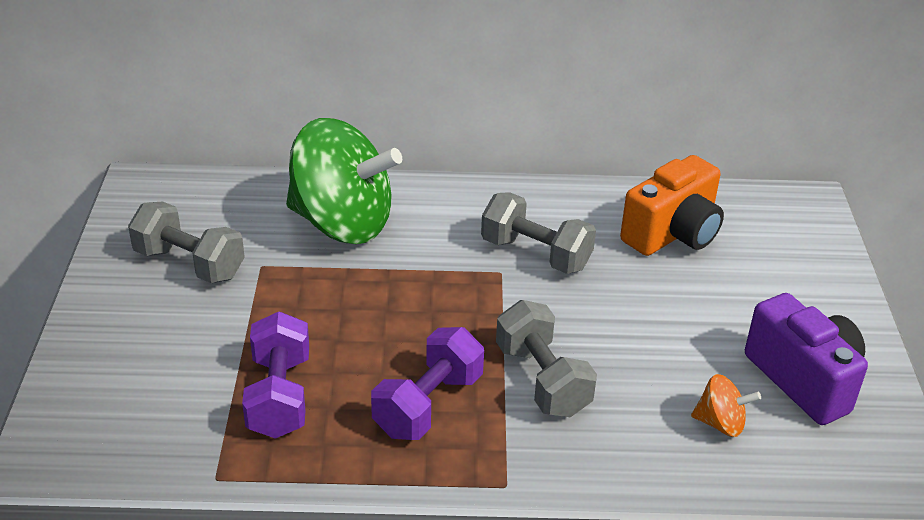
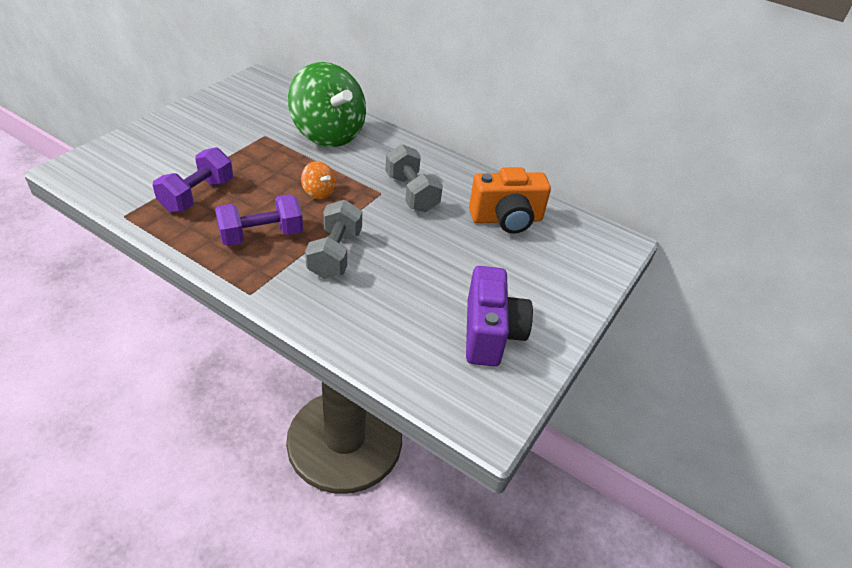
camera: 30 degrees right, 5 degrees up
grey dumbbell [128,201,245,283] -> none
orange spinning top [691,374,761,437] -> orange spinning top moved to [301,161,336,199]

